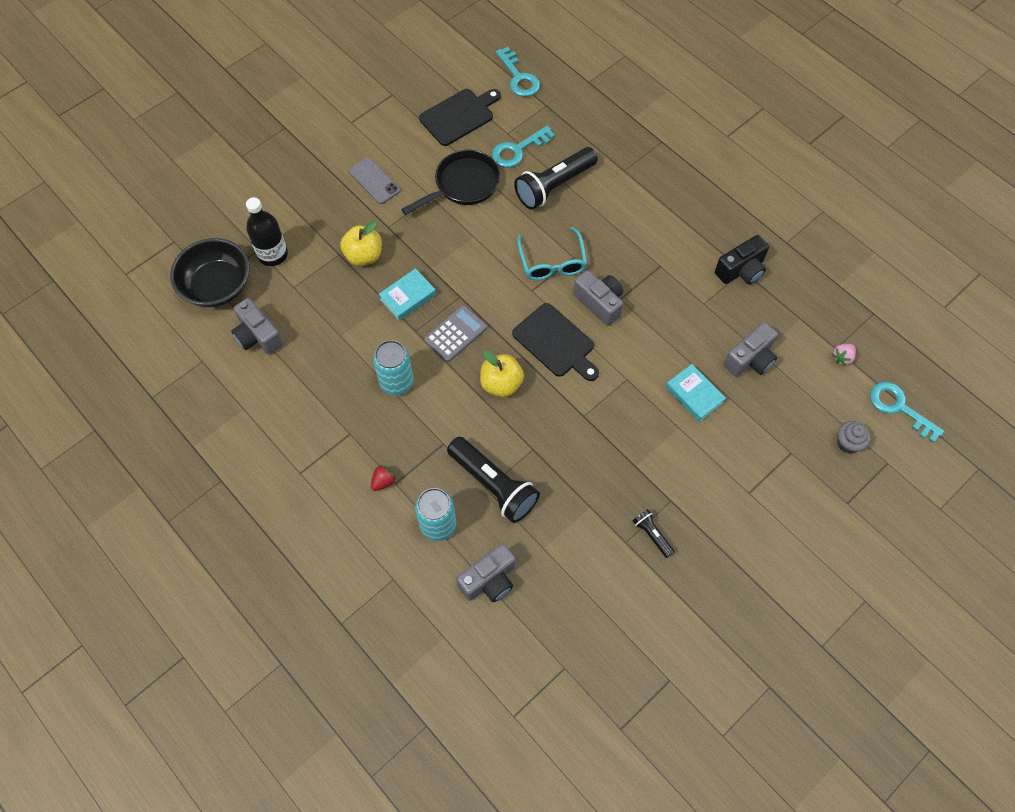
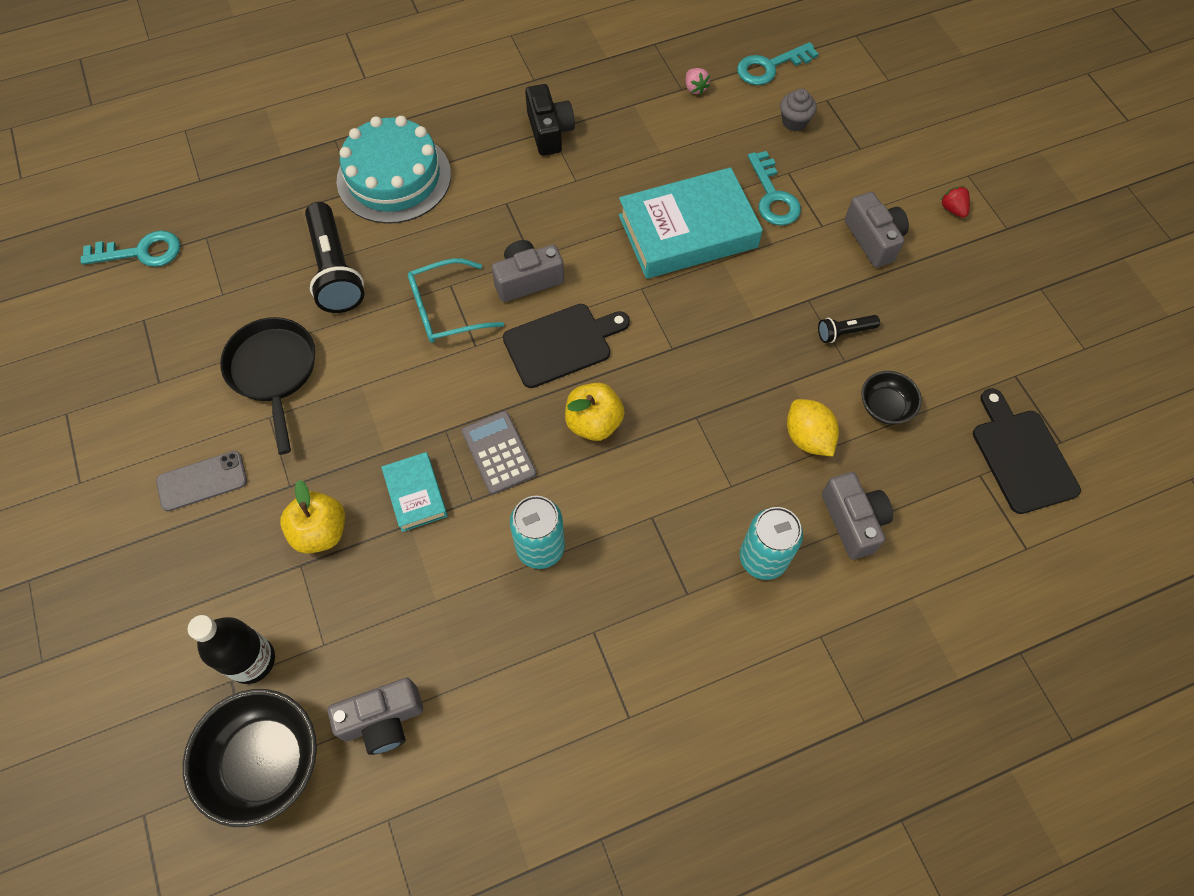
camera: 70 degrees left, 0 degrees up
red strawberry [371,465,396,491] -> red strawberry moved to [941,186,970,218]
black cutting board [419,89,501,146] -> black cutting board moved to [973,388,1081,514]
black flashlight [447,437,540,523] -> none
turquoise key [492,126,555,168] -> turquoise key moved to [748,151,801,226]
turquoise glasses [517,227,587,280] -> turquoise glasses turned 150 degrees clockwise [408,258,504,343]
turquoise book [666,364,726,422] -> turquoise book [619,167,763,279], size x2.01
grey camera [724,322,778,377] -> grey camera moved to [845,192,909,268]
none -> turquoise cake [337,116,451,224]
none -> yellow lemon [787,399,839,456]
none -> black bowl [861,371,922,424]

